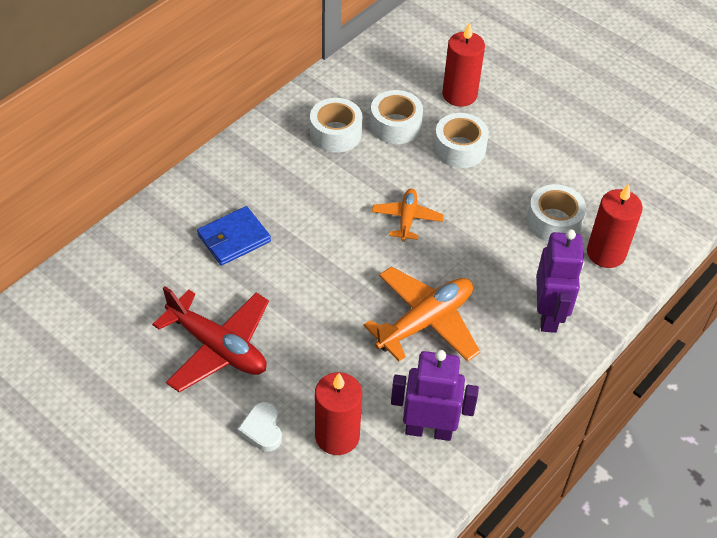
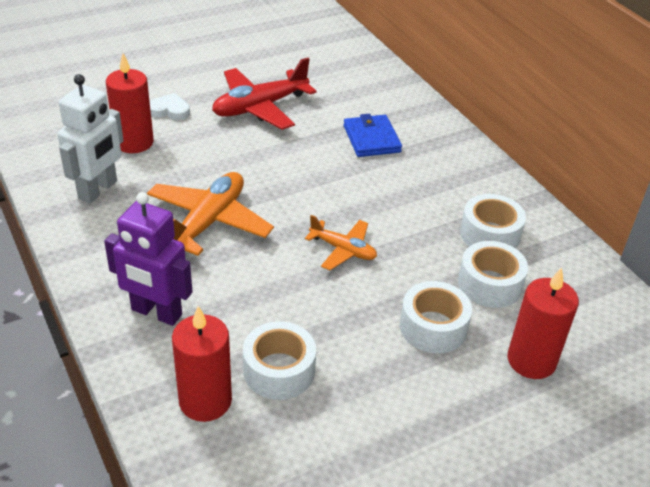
camera: 110 degrees right, 10 degrees down
orange plane [364,266,480,362] -> orange plane turned 135 degrees counterclockwise [147,172,274,256]
purple robot [391,350,479,441] -> white robot [57,74,124,203]

